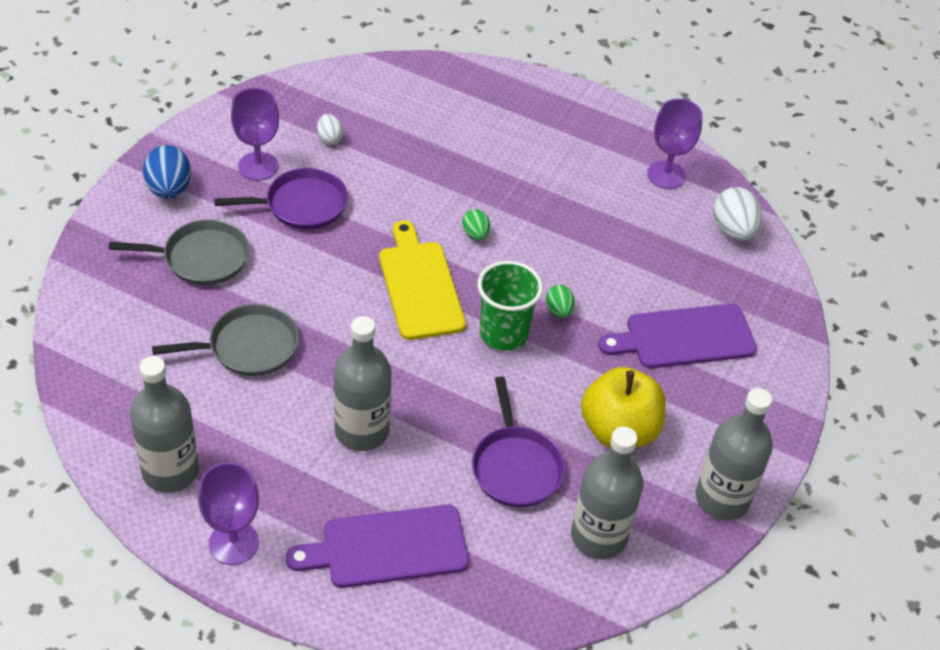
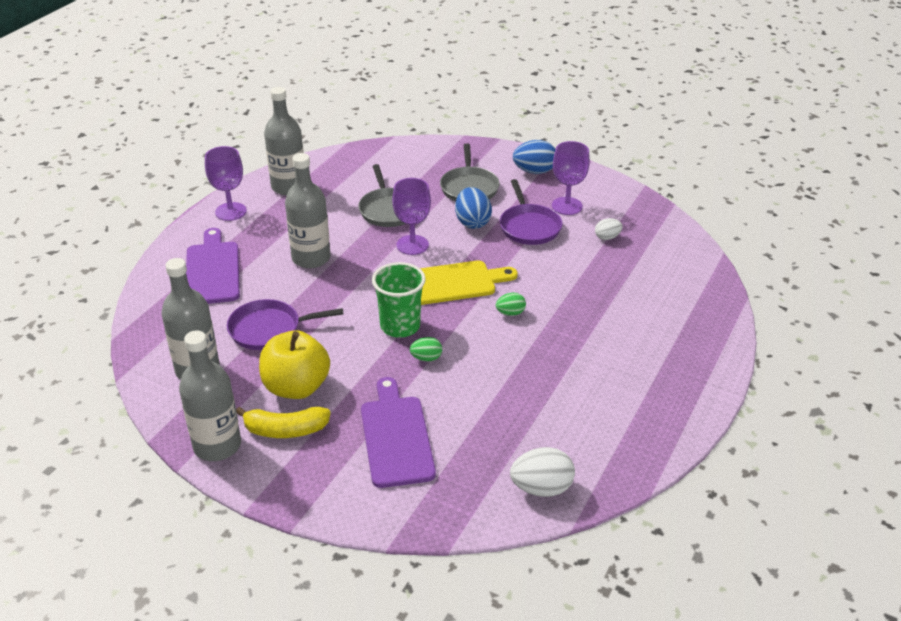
camera: 95 degrees right, 10 degrees down
purple goblet [647,99,703,189] -> purple goblet moved to [392,178,431,255]
none -> yellow banana [236,407,331,438]
none -> blue egg [455,187,492,229]

